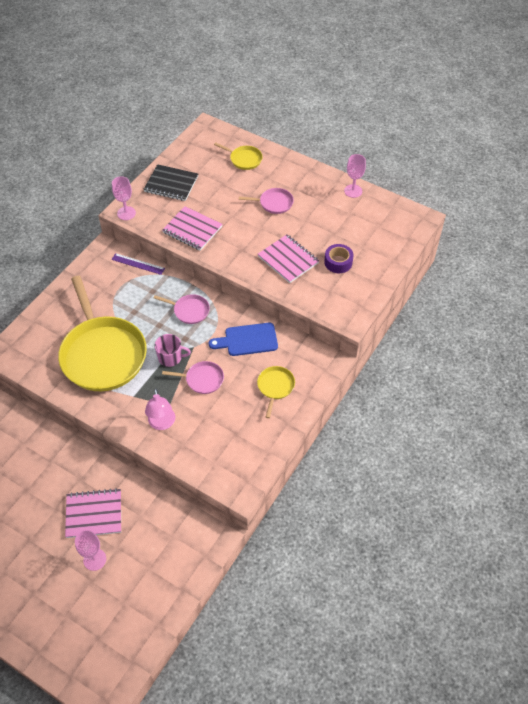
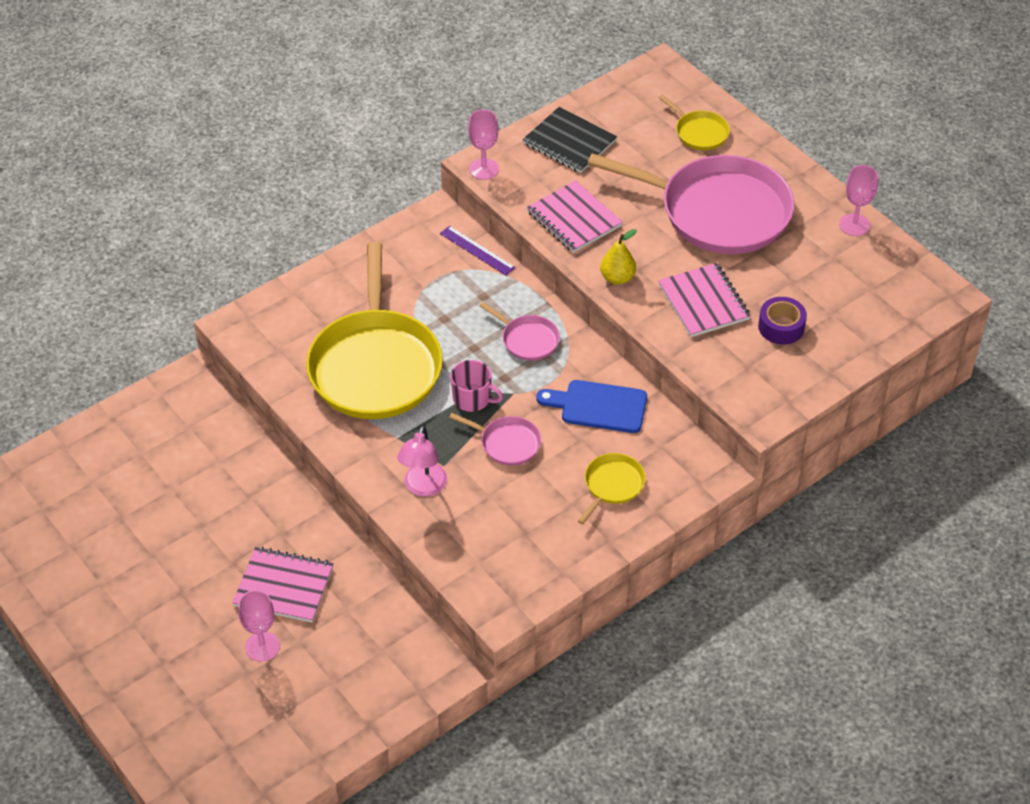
camera: 20 degrees right, 5 degrees down
pink pan [239,188,294,214] -> pink pan [587,153,794,254], size x2.34
none -> yellow pear [600,229,636,285]

